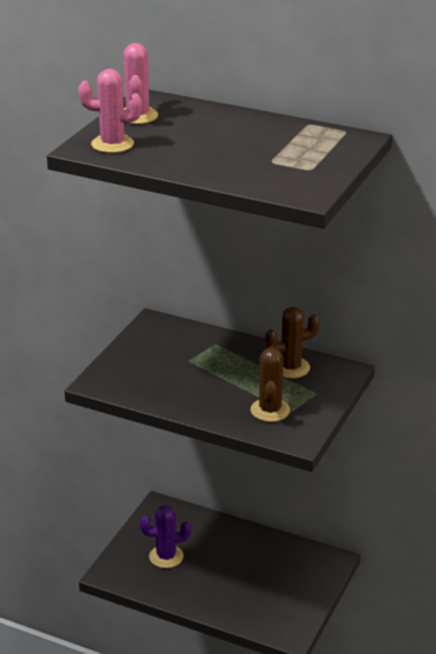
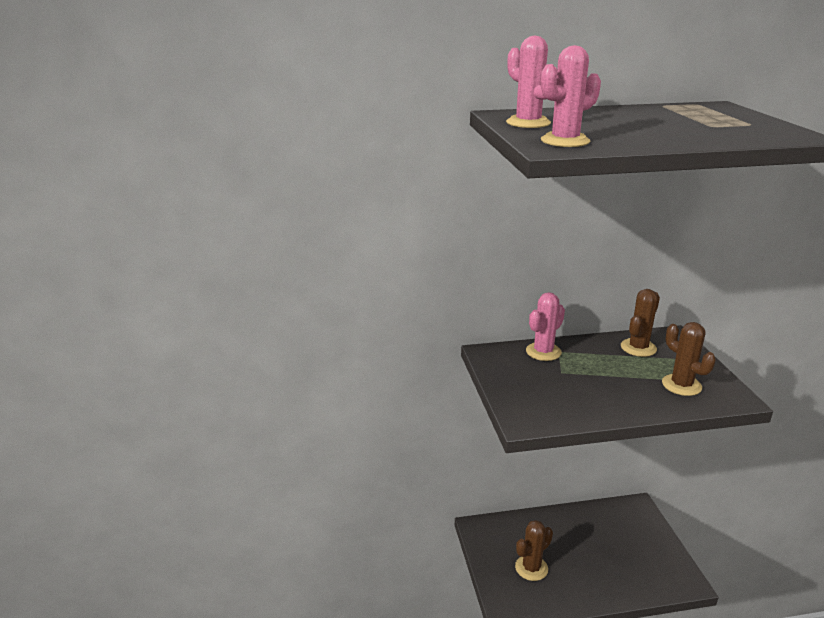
camera: 35 degrees left, 5 degrees down
purple cactus [140,505,191,568] -> brown cactus [515,520,553,581]
none -> pink cactus [526,292,565,361]

